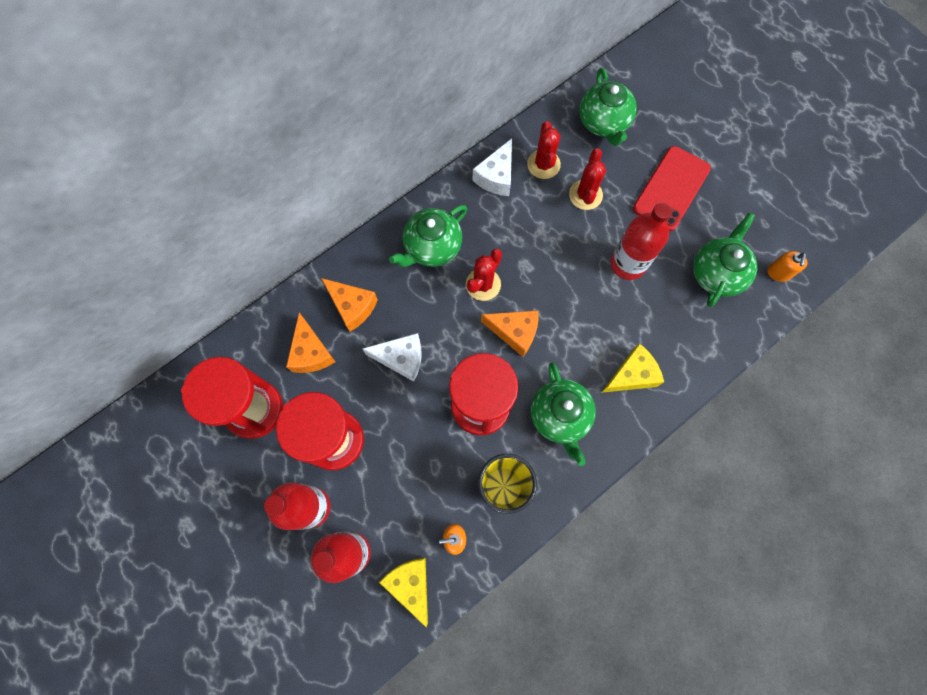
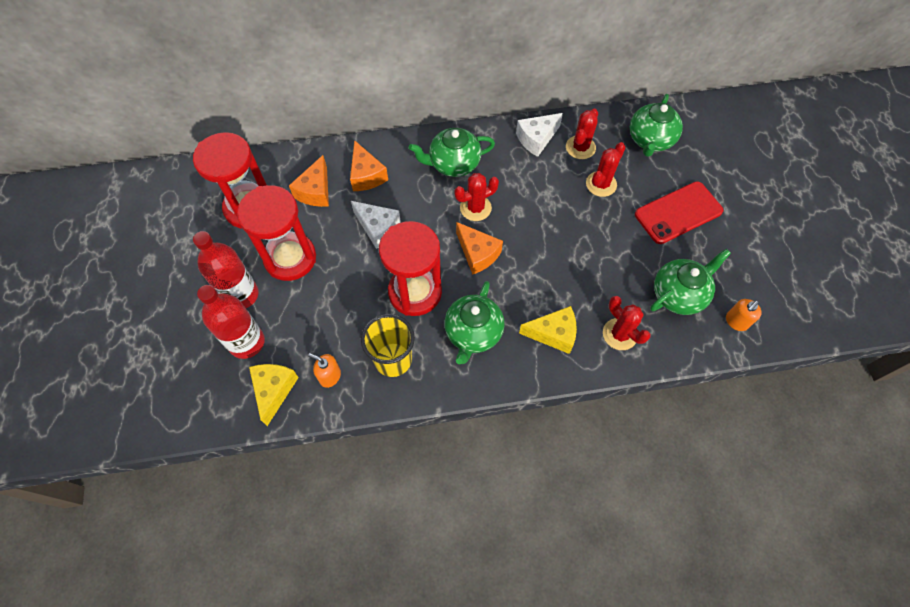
camera: 30 degrees right, 10 degrees down
red bottle [610,203,672,280] -> none
none -> red cactus [603,296,651,350]

